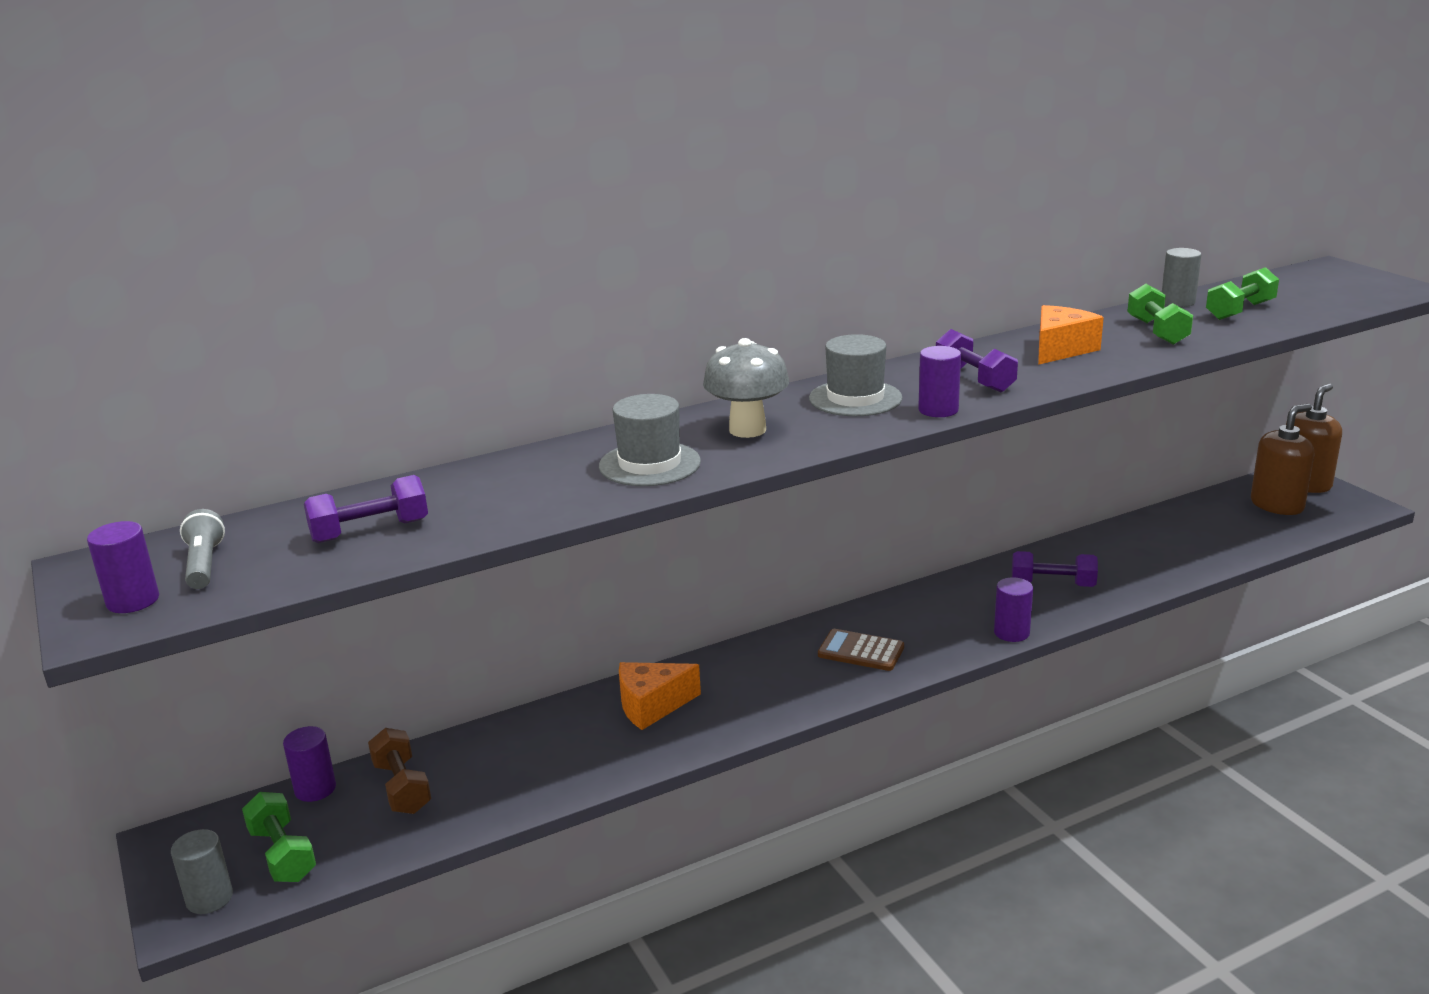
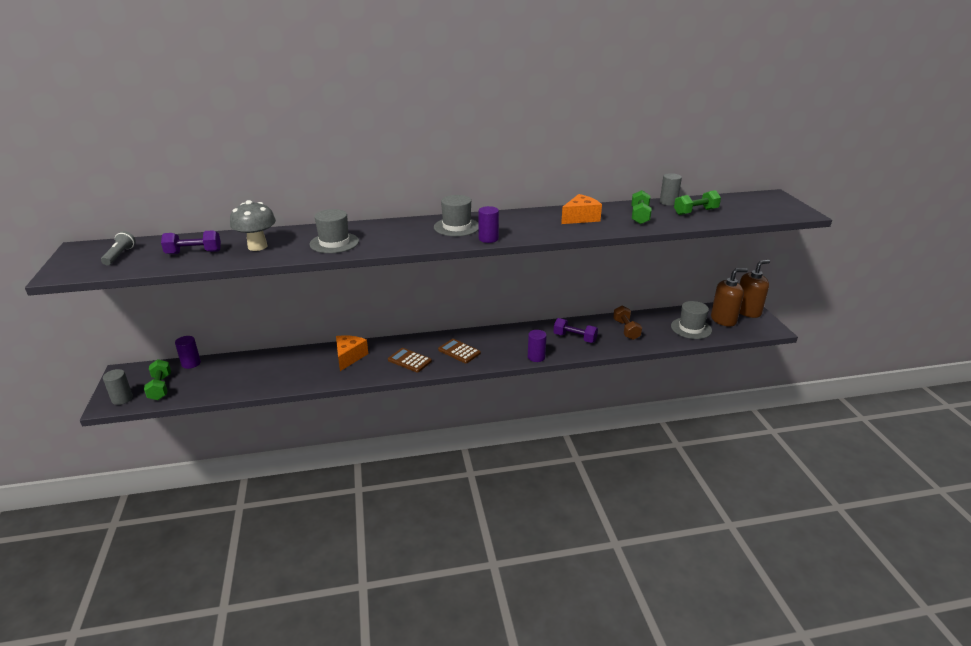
camera: 15 degrees right, 5 degrees up
purple cylinder [87,521,159,613] -> none
brown dumbbell [368,728,431,814] -> brown dumbbell moved to [613,306,642,340]
orange cheese [619,662,701,730] -> orange cheese turned 105 degrees clockwise [336,335,368,371]
grey mushroom [703,338,789,438] -> grey mushroom moved to [230,200,276,251]
purple dumbbell [936,329,1018,392] -> none
none -> brown calculator [388,348,432,373]
none -> grey hat [671,301,712,339]

